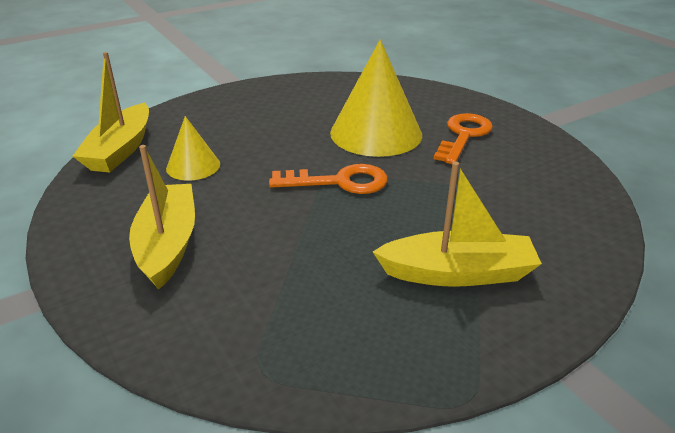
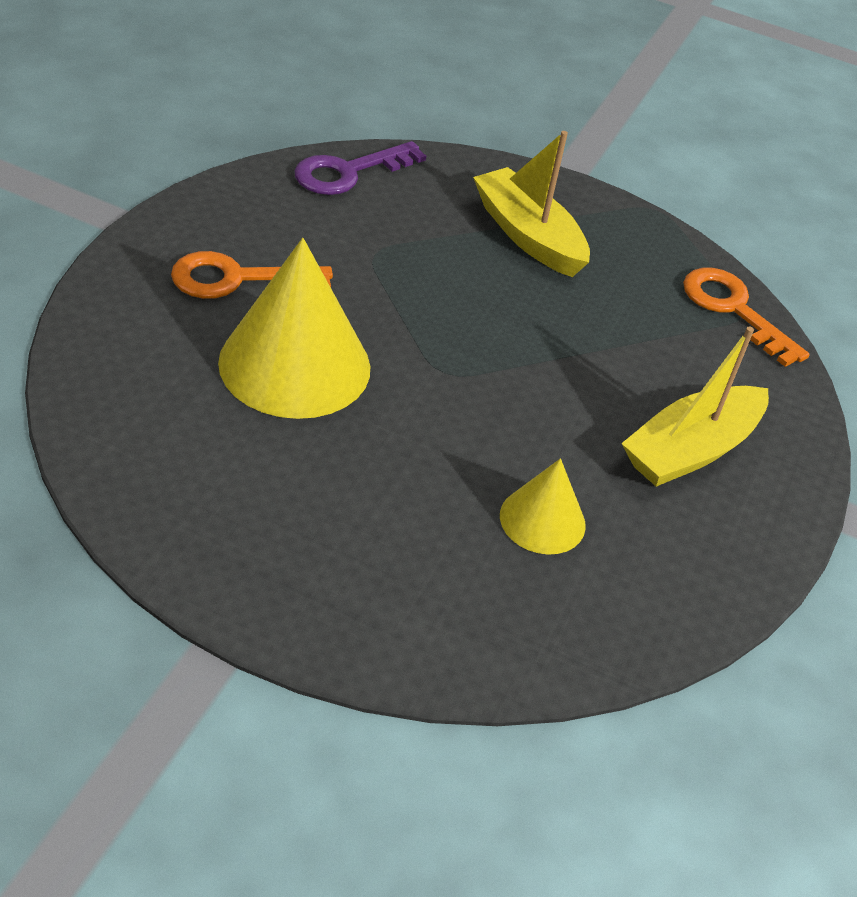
camera: 130 degrees left, 10 degrees up
yellow boat [73,52,149,172] -> none
orange key [269,164,388,194] -> orange key moved to [683,268,810,367]
none -> purple key [294,141,426,195]

